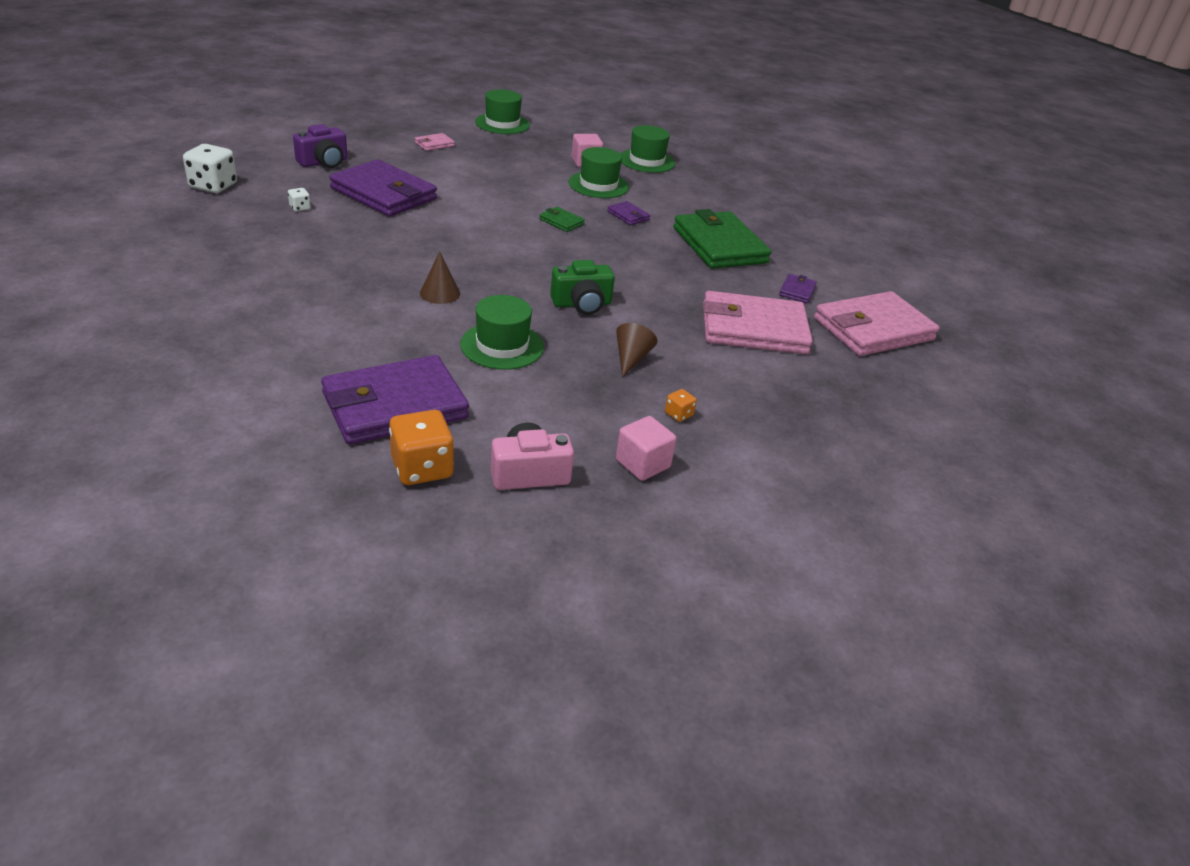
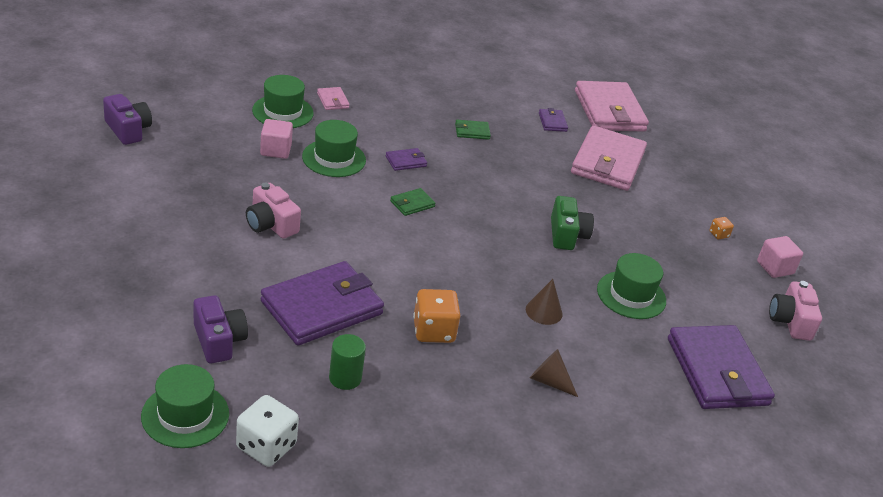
camera: 75 degrees left, 0 degrees up
white dice [288,188,311,211] -> green cylinder [329,334,366,390]
orange dice [389,410,454,485] -> orange dice moved to [413,289,461,343]
pink wallet [414,133,455,151] -> pink wallet moved to [317,87,350,110]
green hat [475,89,530,134] -> green hat moved to [141,364,229,448]
brown cone [616,323,657,377] -> brown cone moved to [530,349,578,397]
green wallet [673,209,771,269] -> green wallet [455,120,491,140], size x0.42
purple wallet [779,274,817,303] -> purple wallet turned 45 degrees clockwise [539,108,568,132]
none -> purple camera [103,94,152,145]
none -> pink camera [246,183,301,239]

